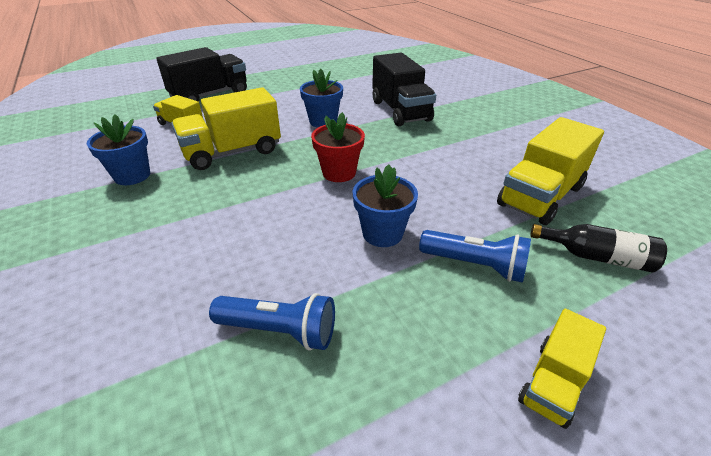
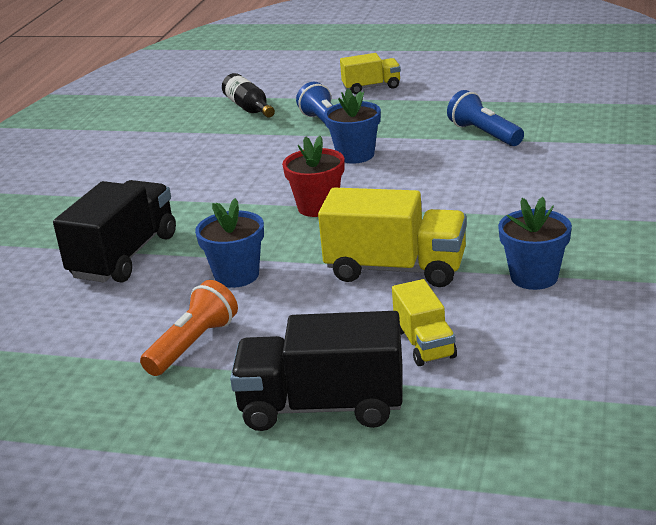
camera: 135 degrees left, 10 degrees down
yellow truck [497,117,604,225] -> none
none -> orange flashlight [140,280,238,376]

